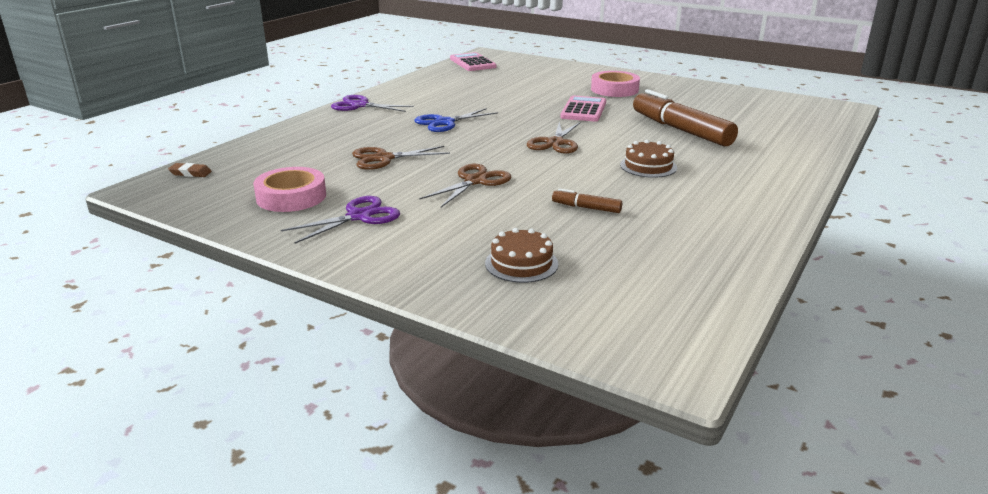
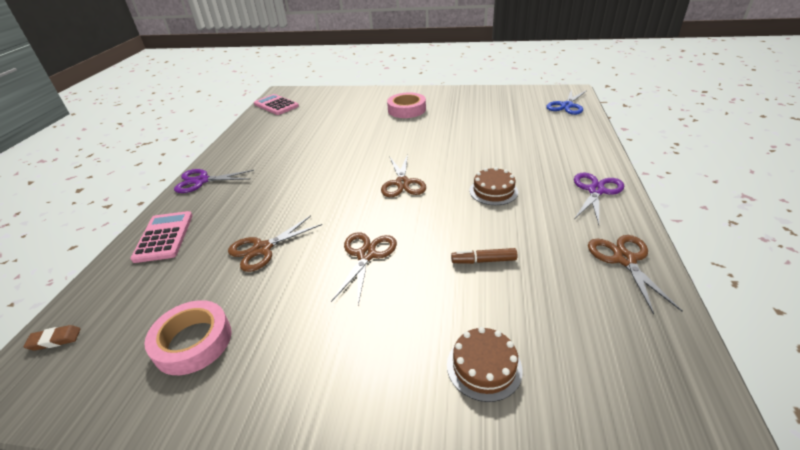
camera: 20 degrees left, 10 degrees up
purple scissors [281,196,400,244] -> purple scissors moved to [574,172,624,225]
blue scissors [415,108,498,132] -> blue scissors moved to [546,89,587,115]
pink calculator [560,96,606,122] -> pink calculator moved to [130,211,193,263]
brown marker [633,89,738,146] -> none
none -> brown scissors [588,235,682,315]

